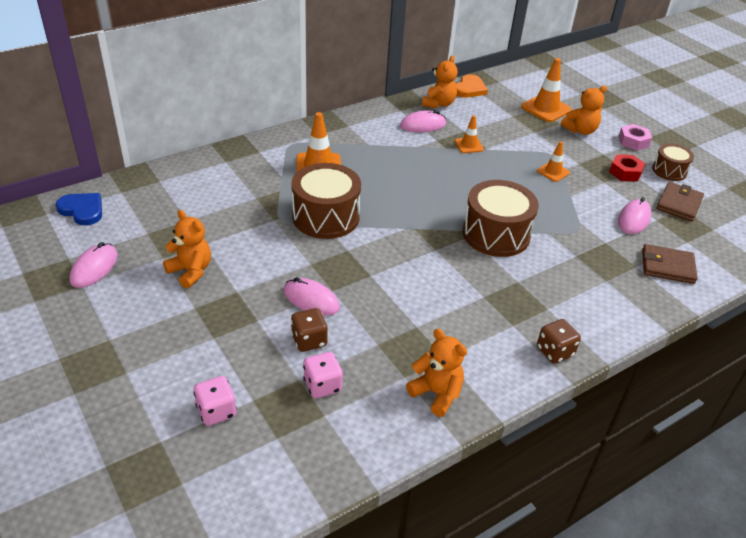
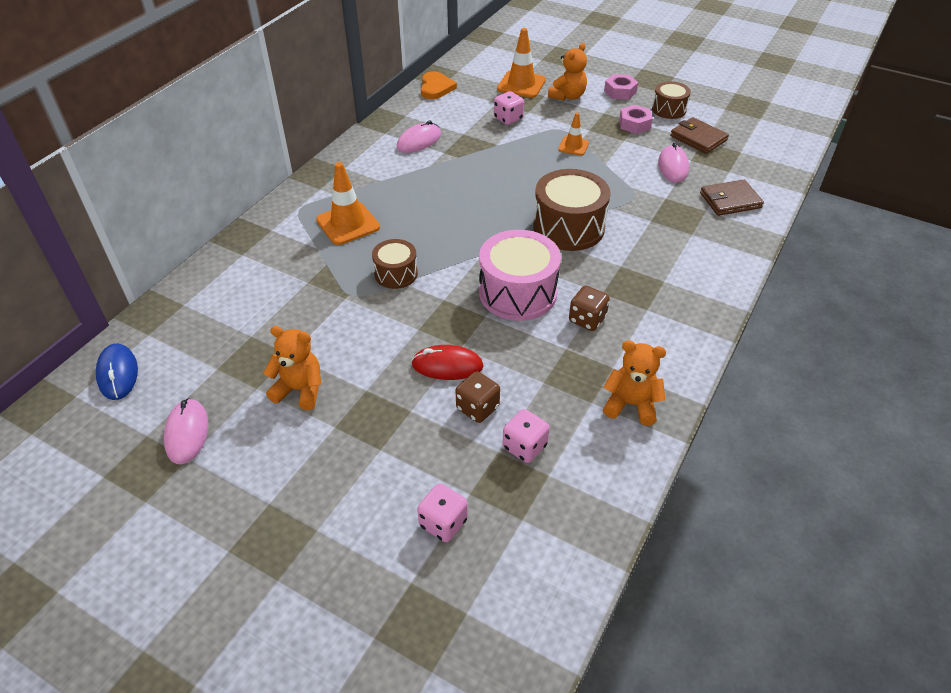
camera: 25 degrees left, 5 degrees up
blue heart [56,193,102,225] -> blue mouse [96,343,138,400]
pink mouse [284,277,340,316] -> red mouse [411,345,484,380]
brown drum [291,163,361,239] -> brown drum [372,239,418,289], size x0.57
orange teddy bear [422,55,458,108] -> none
orange traffic cone [455,115,484,153] -> none
brown dice [537,319,581,364] -> brown dice moved to [569,286,610,331]
red nut [609,154,645,182] -> pink nut [619,105,653,134]
brown wallet [656,182,704,221] -> brown wallet turned 45 degrees counterclockwise [670,117,729,154]
none -> pink drum [479,230,561,321]
none -> pink dice [494,91,524,125]

